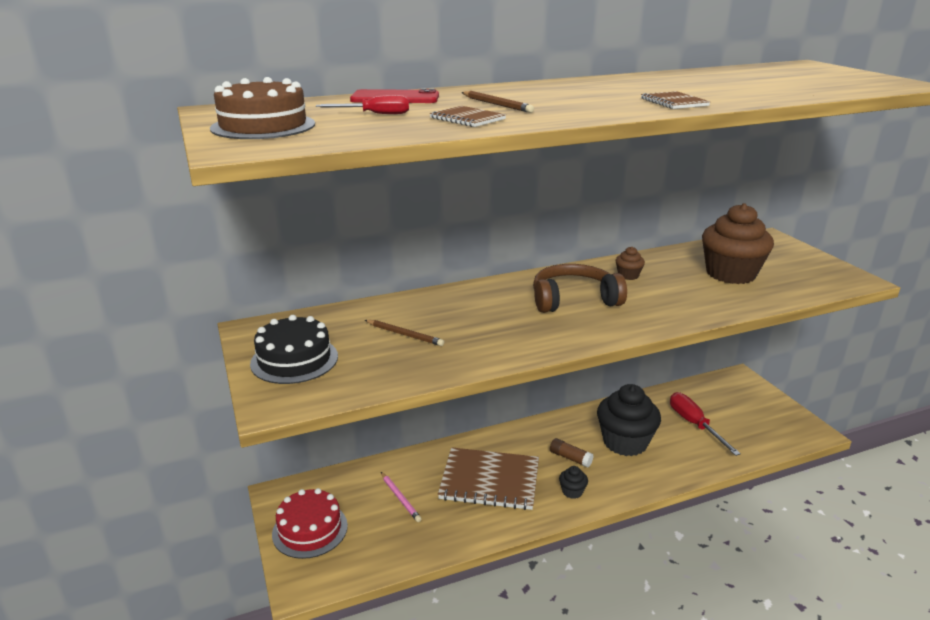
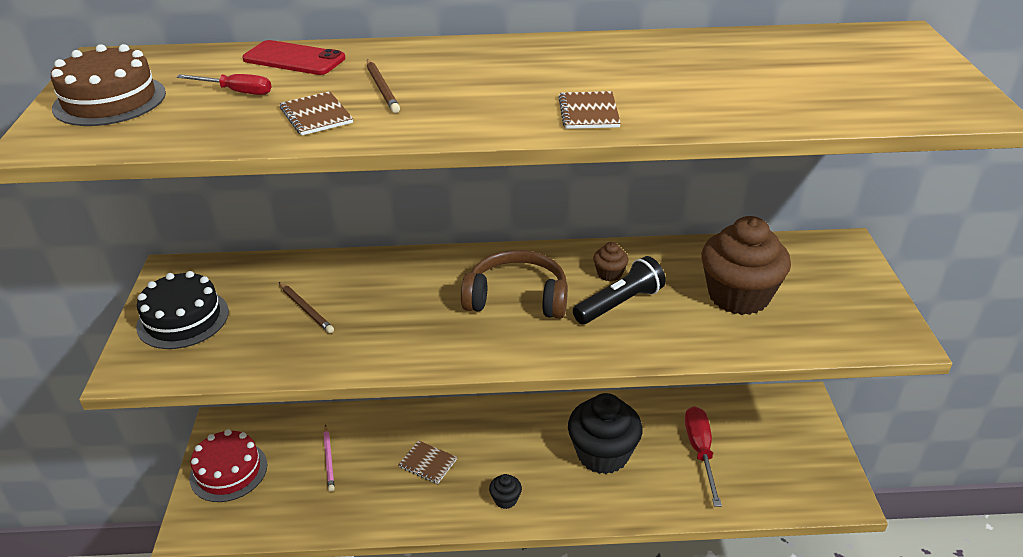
camera: 20 degrees right, 10 degrees up
brown notebook [438,447,539,510] -> brown notebook [398,440,457,484], size x0.46
brown glue stick [550,438,594,468] -> none
none -> black flashlight [573,256,666,324]

